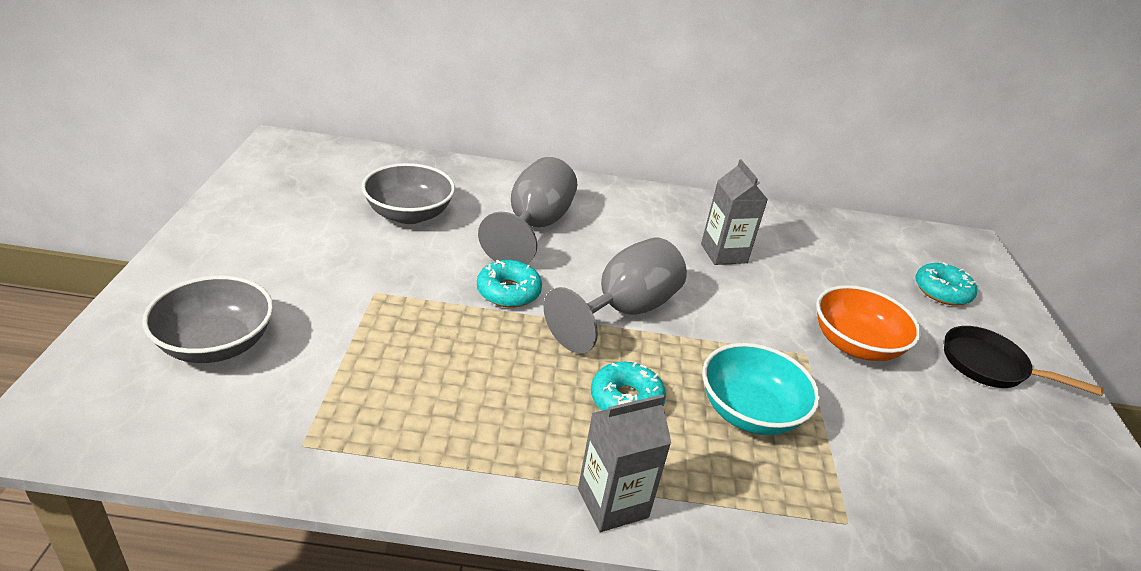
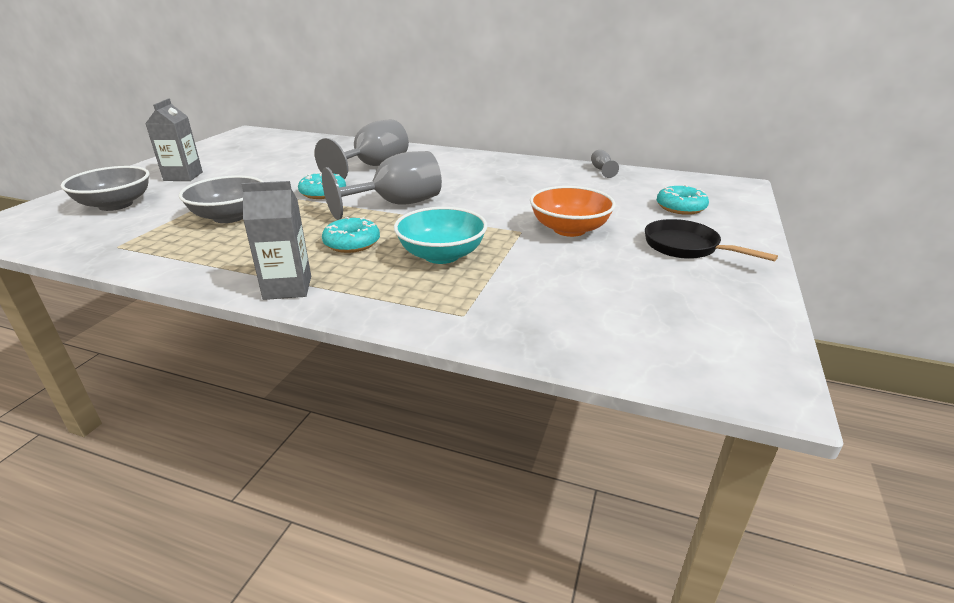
camera: 20 degrees right, 5 degrees down
grey bowl [361,163,455,224] -> grey bowl moved to [179,175,264,223]
grey carton [701,159,768,265] -> grey carton moved to [145,98,203,181]
none -> grey goblet [591,150,619,178]

